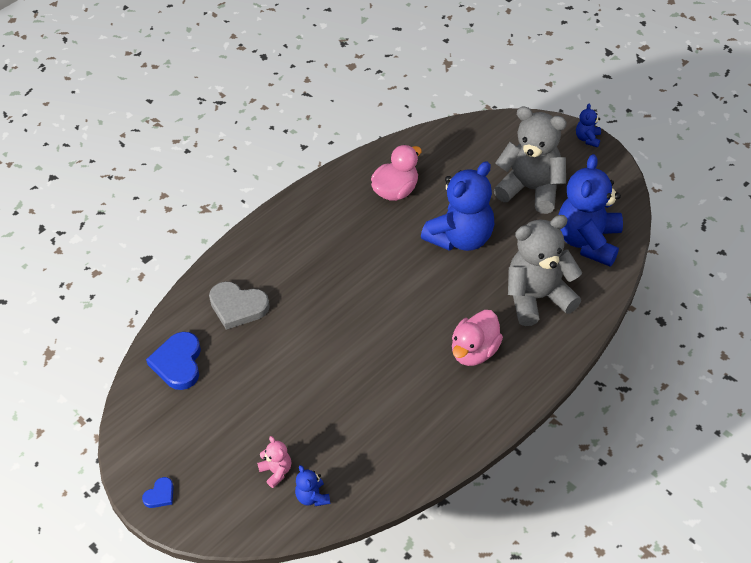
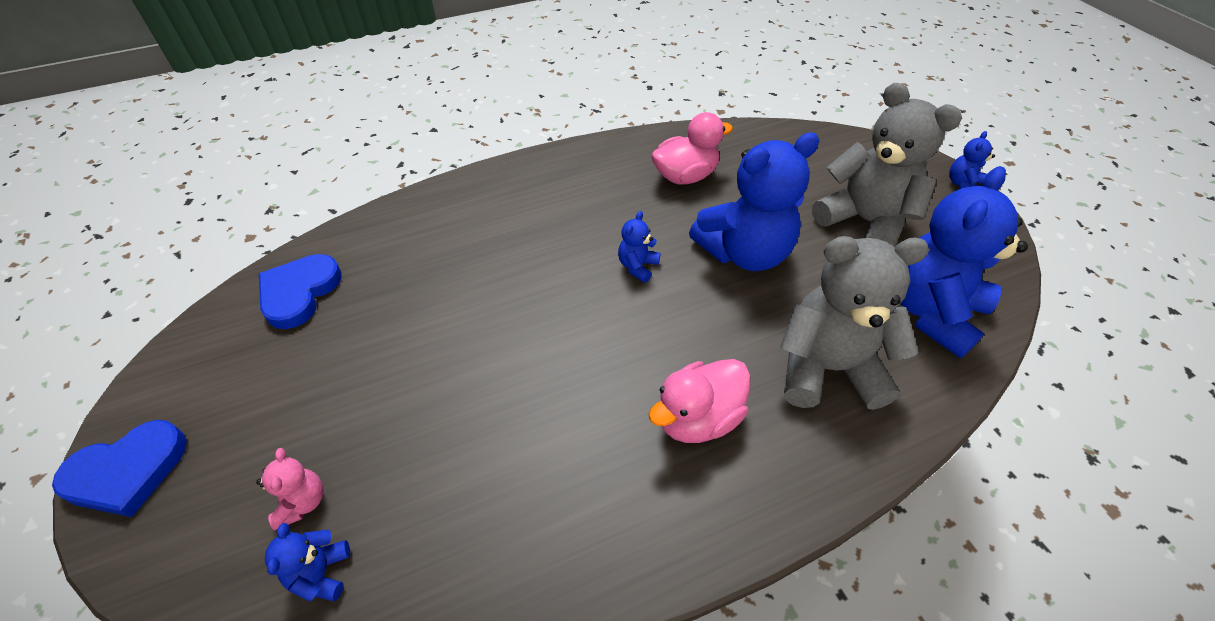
camera: 20 degrees right, 0 degrees up
blue heart [142,477,174,508] -> blue heart [52,420,187,517], size x1.96
grey heart [209,282,270,330] -> none
none -> blue teddy bear [618,211,661,283]

